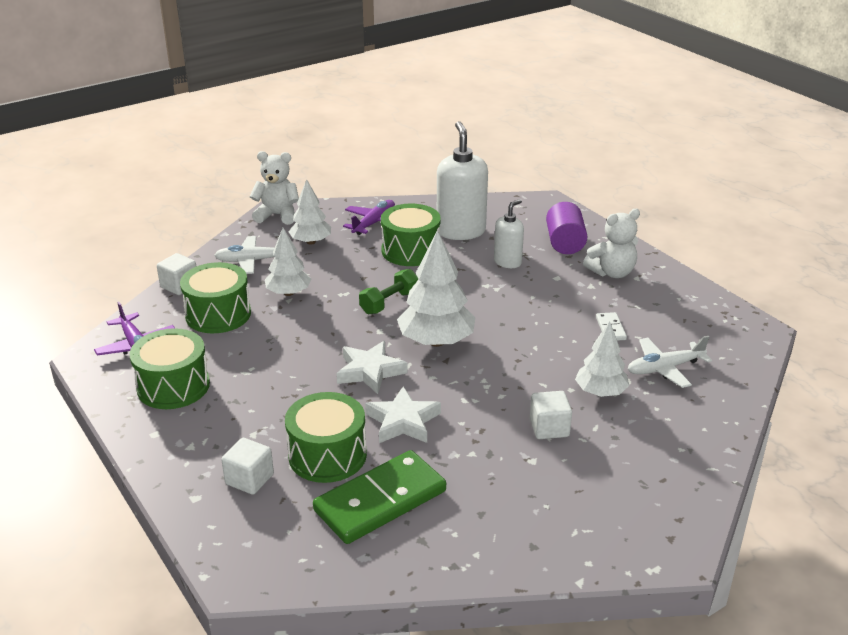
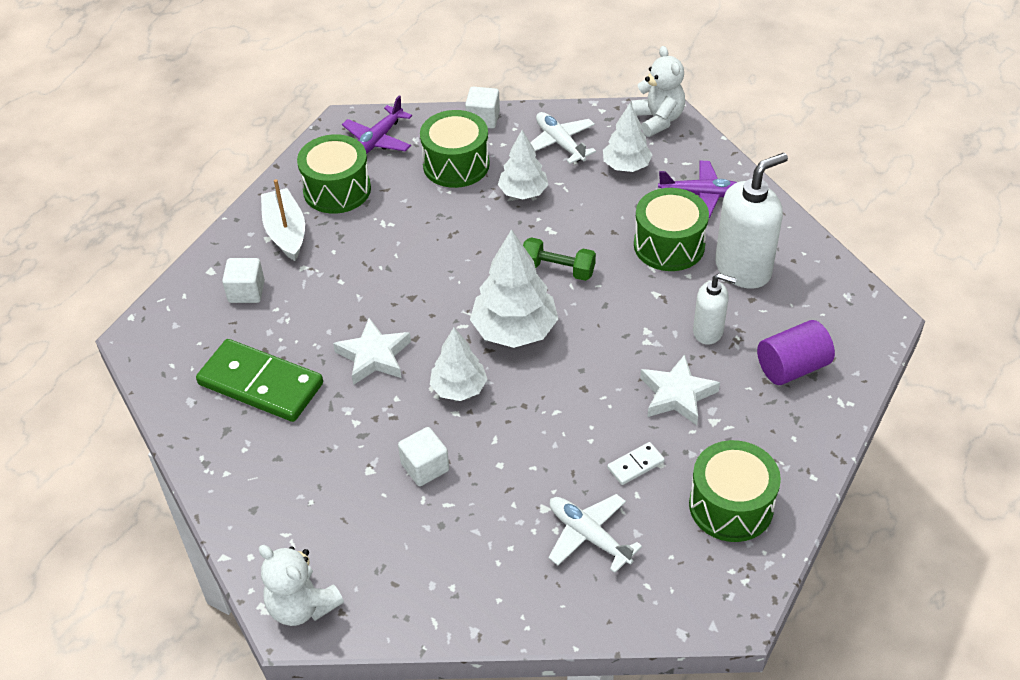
camera: 65 degrees right, 15 degrees up
green drum [285,392,367,483] -> green drum moved to [689,440,781,542]
white star [337,341,408,394] -> white star moved to [640,354,720,425]
white tree [575,321,629,397] -> white tree moved to [430,328,488,401]
white teddy bear [583,209,640,278] -> white teddy bear moved to [259,545,344,626]
none -> white boat [261,179,305,261]

